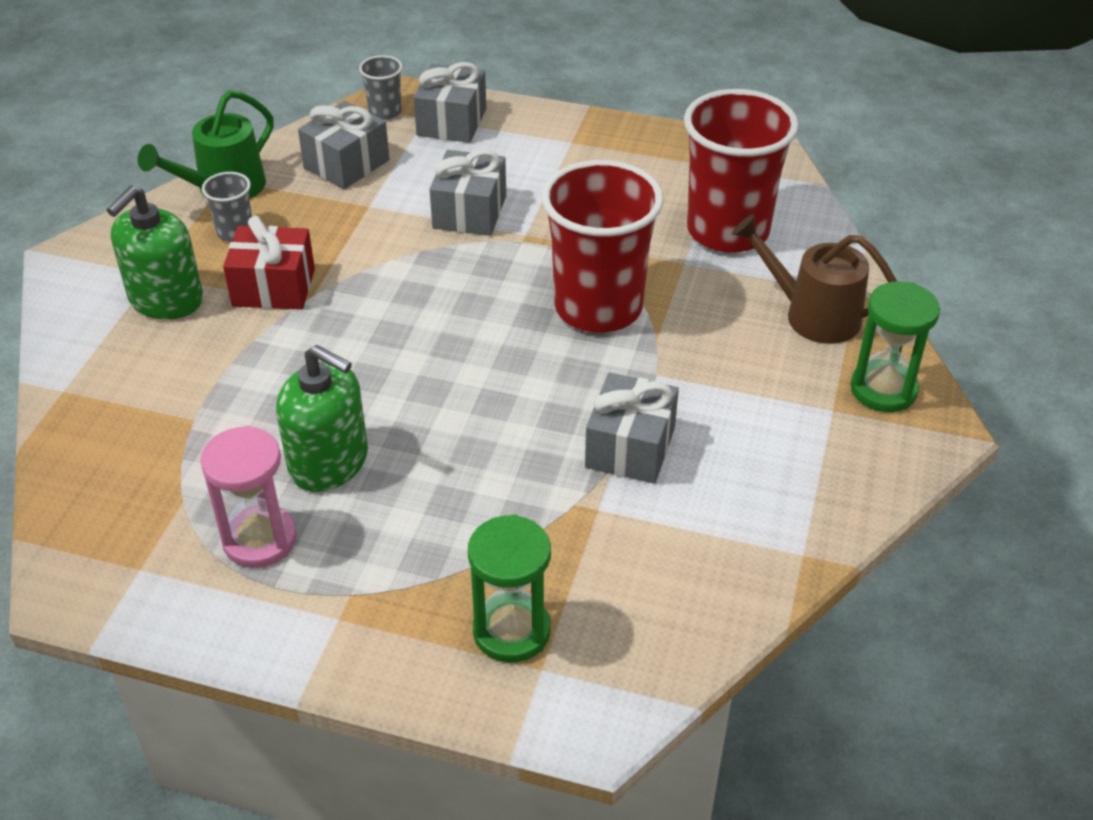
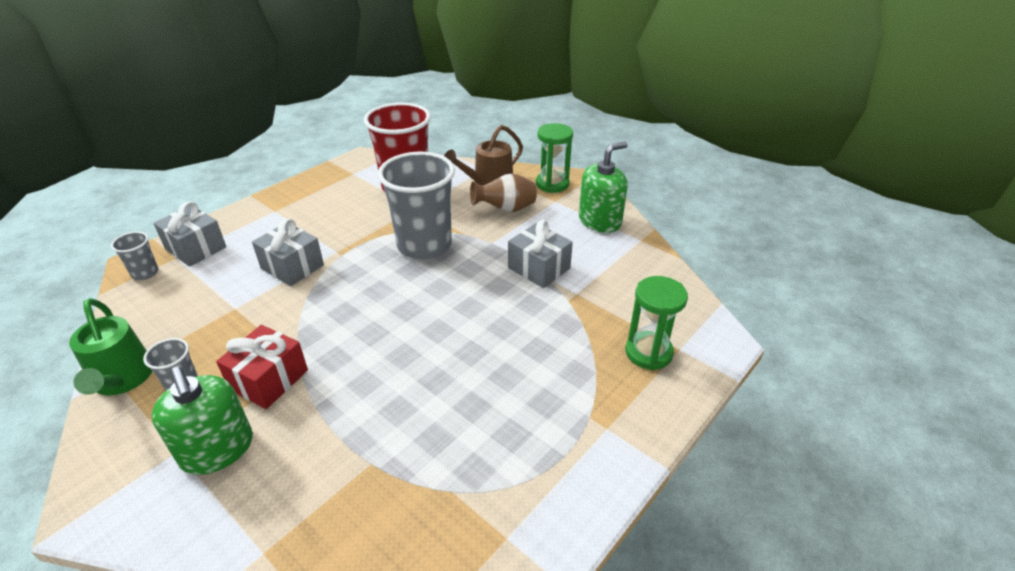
camera: 65 degrees left, 5 degrees down
pink hourglass [200,426,297,568] -> none
green soap dispenser [276,345,368,492] -> green soap dispenser moved to [579,141,628,233]
grey gift [298,101,389,189] -> none
red cup [542,160,664,333] -> grey cup [378,152,455,259]
none -> brown vase [470,173,537,212]

